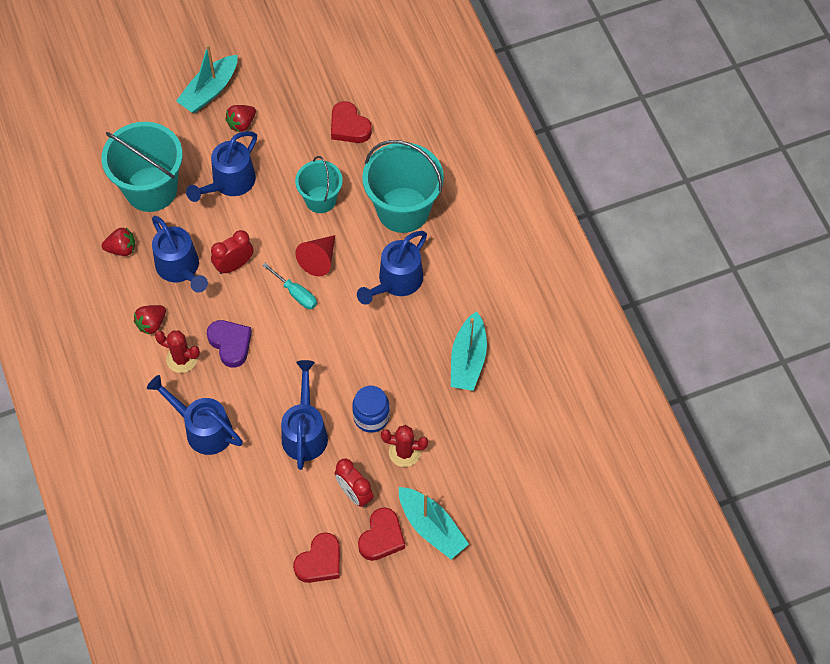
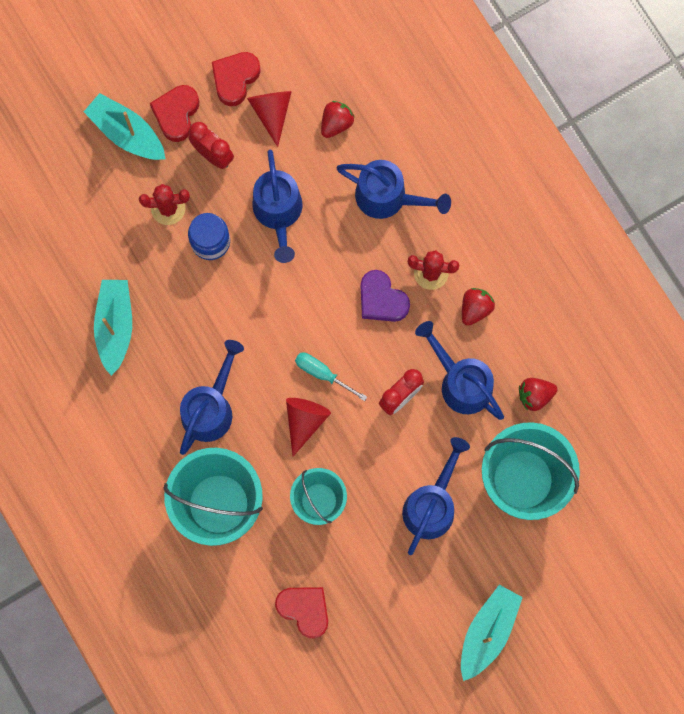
camera: 170 degrees right, 15 degrees up
red strawberry [225,105,256,132] -> red strawberry moved to [321,101,355,138]
none -> red cone [247,91,292,147]

